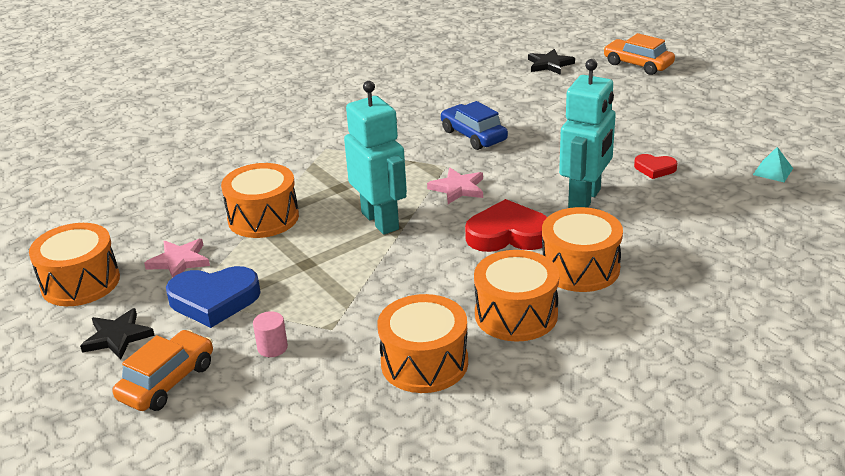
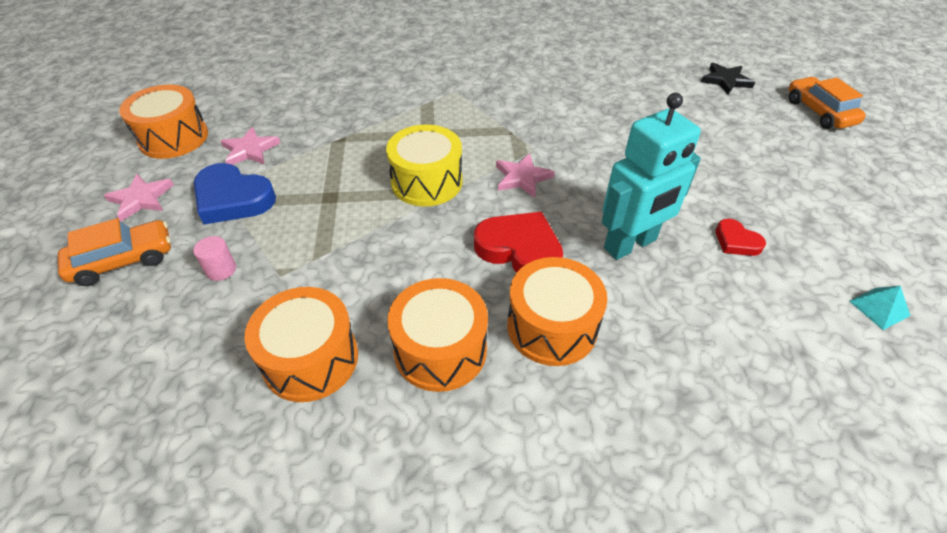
camera: 30 degrees right, 15 degrees up
black star [80,308,155,360] -> pink star [104,174,174,221]
orange drum [221,163,299,238] -> none
turquoise robot [344,81,407,235] -> yellow drum [386,125,463,206]
blue car [440,101,508,150] -> none

